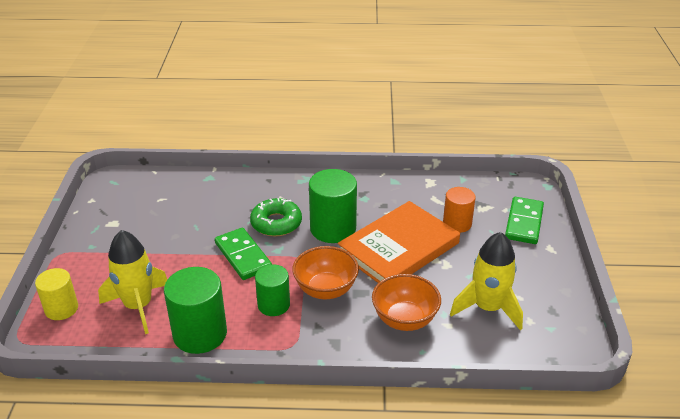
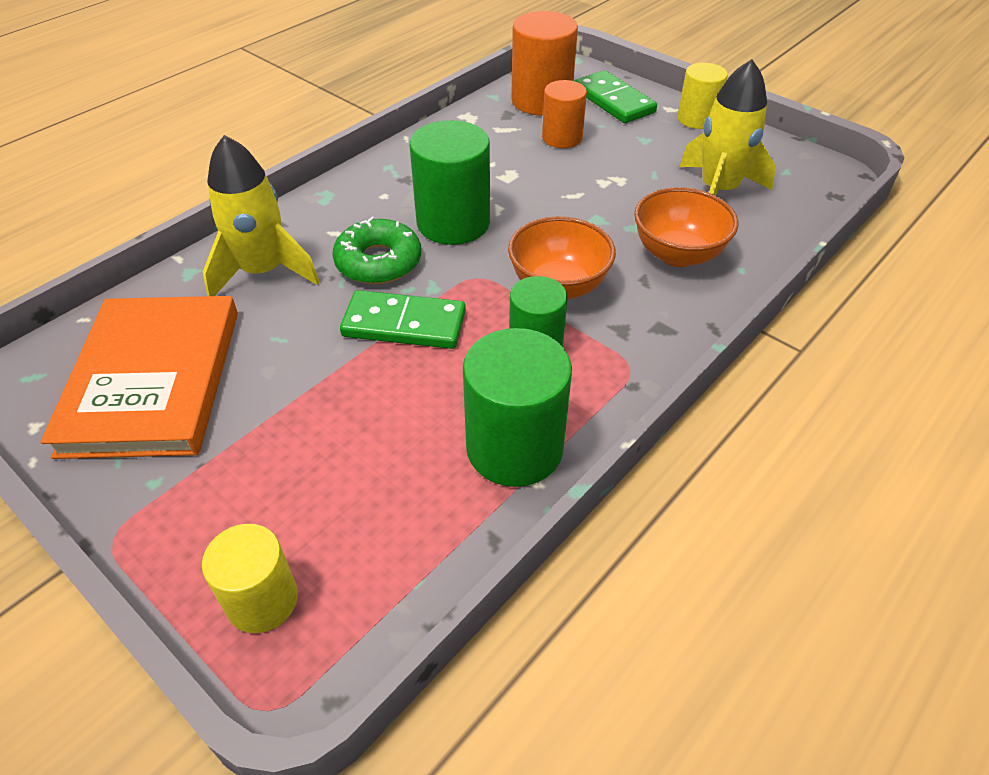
camera: 50 degrees left, 10 degrees up
yellow rocket [98,230,167,334] -> yellow rocket moved to [203,135,320,296]
orange book [338,201,460,283] -> orange book moved to [40,296,238,459]
none -> orange cylinder [511,11,578,116]
none -> yellow cylinder [678,63,728,129]

